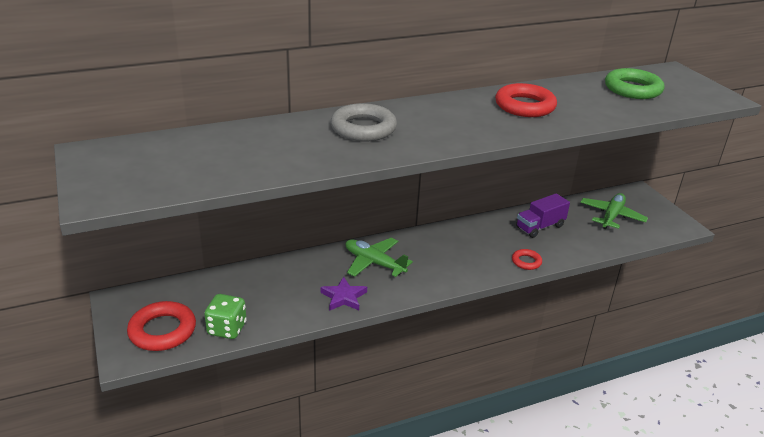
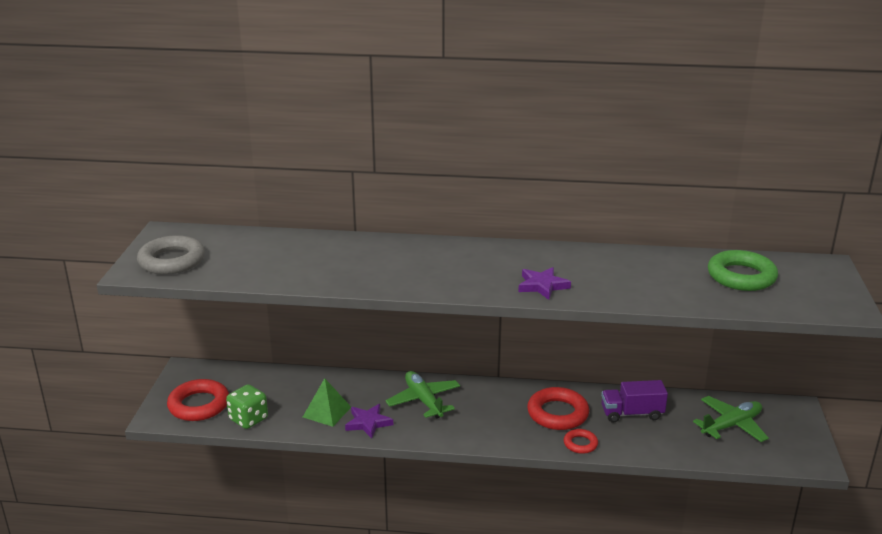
camera: 30 degrees right, 5 degrees down
grey ring [331,103,397,141] -> grey ring moved to [137,235,205,275]
red ring [495,83,557,117] -> red ring moved to [527,387,589,430]
none -> green pyramid [303,378,351,427]
none -> purple star [518,267,571,300]

